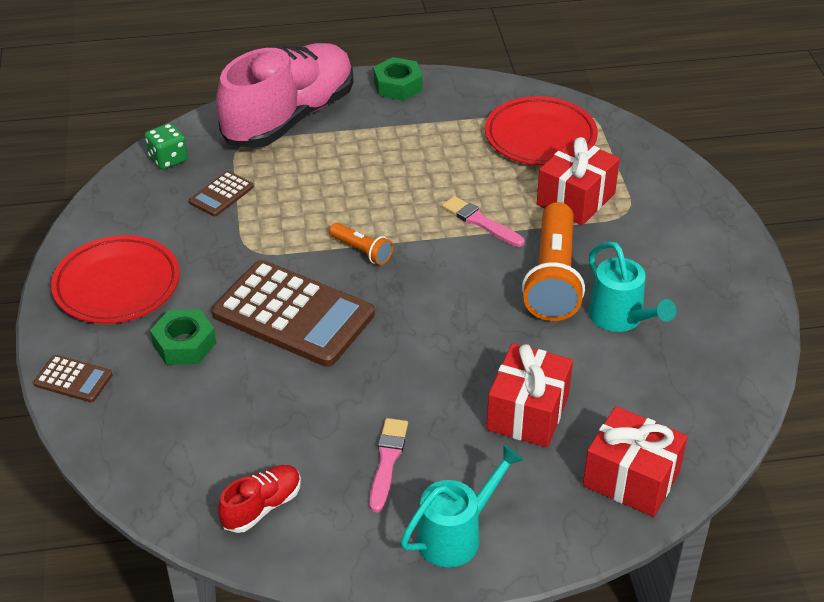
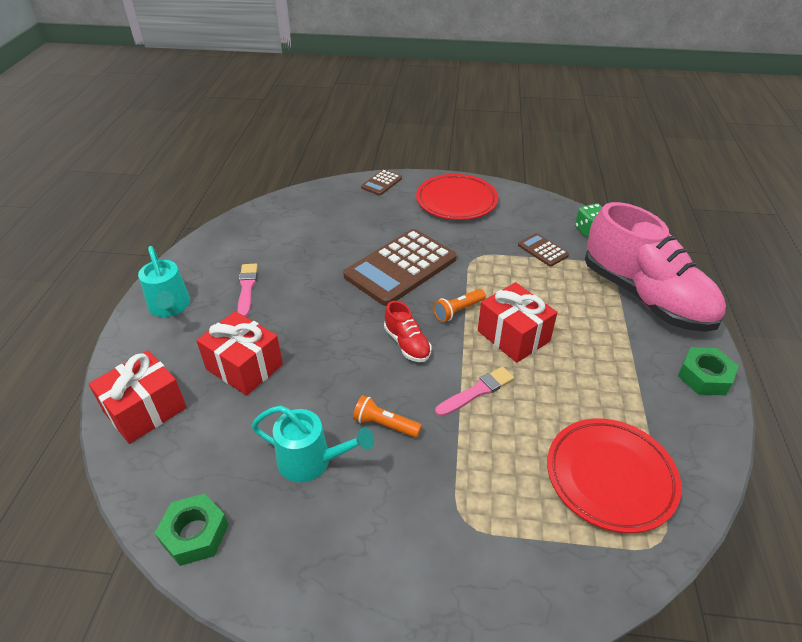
camera: 105 degrees right, 0 degrees up
green nut [150,309,216,365] -> green nut moved to [155,494,229,566]
red shoe [218,465,301,533] -> red shoe moved to [384,301,431,362]
pink brush [369,418,408,513] -> pink brush turned 120 degrees counterclockwise [238,264,258,317]
orange flashlight [522,202,585,321] -> orange flashlight [353,395,422,438], size x0.48
red gift [537,137,620,225] -> red gift moved to [478,282,557,363]
turquoise watering can [588,241,676,332] -> turquoise watering can turned 150 degrees counterclockwise [252,406,374,482]

